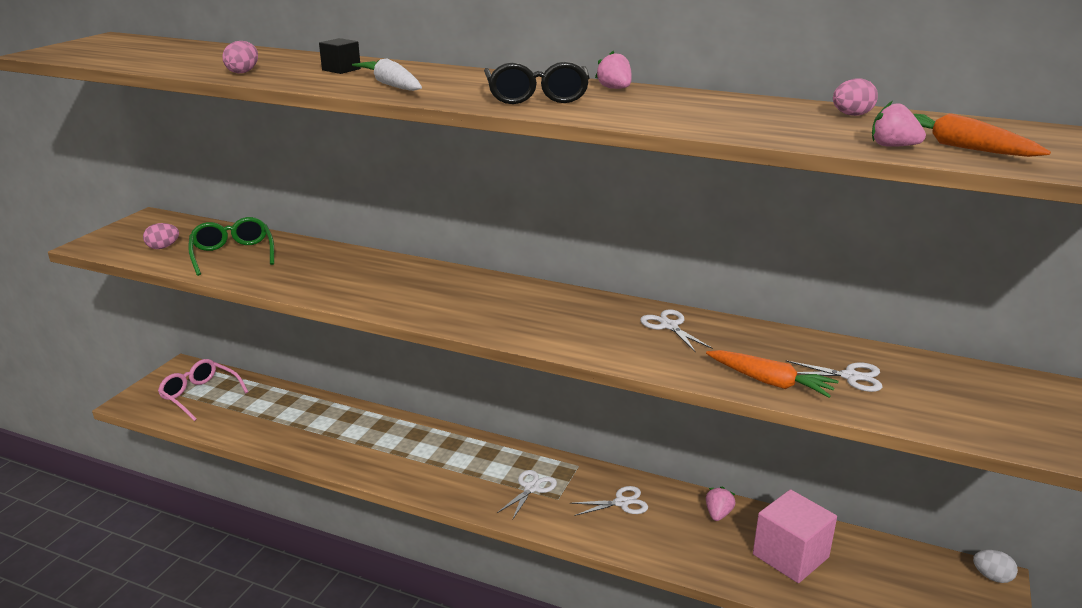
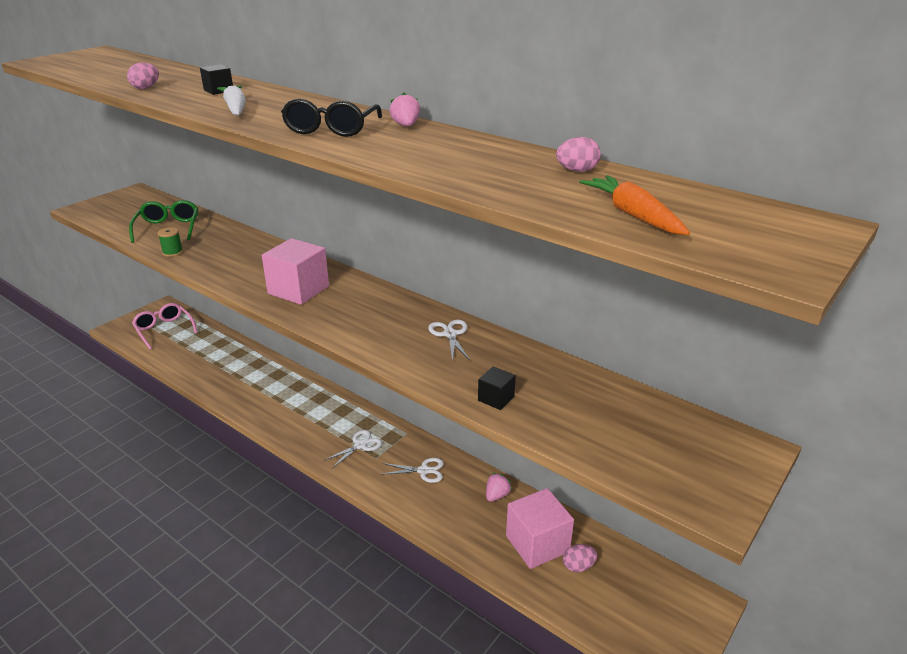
camera: 15 degrees right, 5 degrees up
pink egg [143,223,179,249] -> pink egg moved to [563,544,597,572]
orange carrot [706,350,839,398] -> black cube [478,366,516,410]
white scissors [786,360,883,392] -> none
pink strawberry [872,101,926,147] -> none
white egg [973,550,1018,583] -> none
none -> green spool [158,227,183,257]
none -> pink cube [262,238,329,305]

